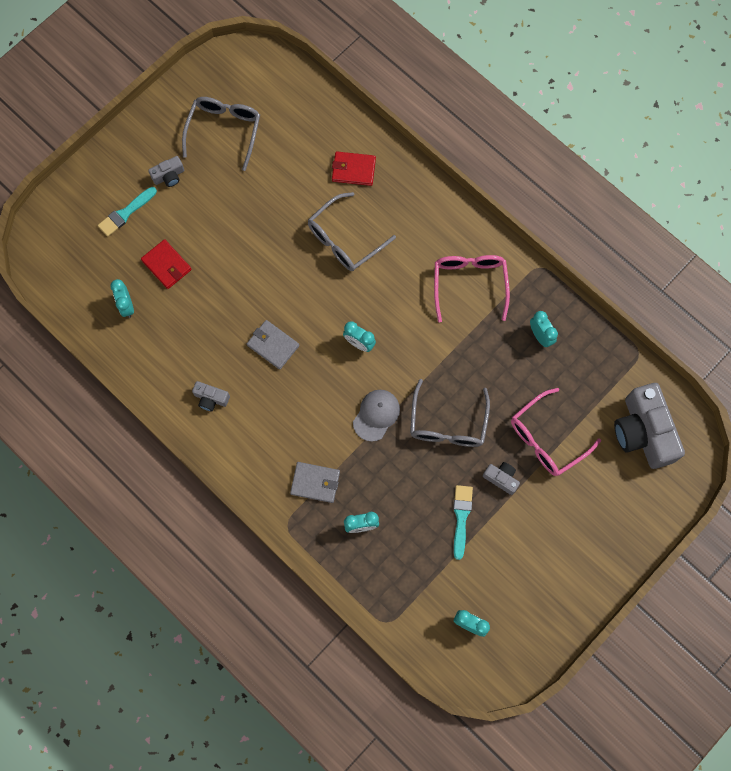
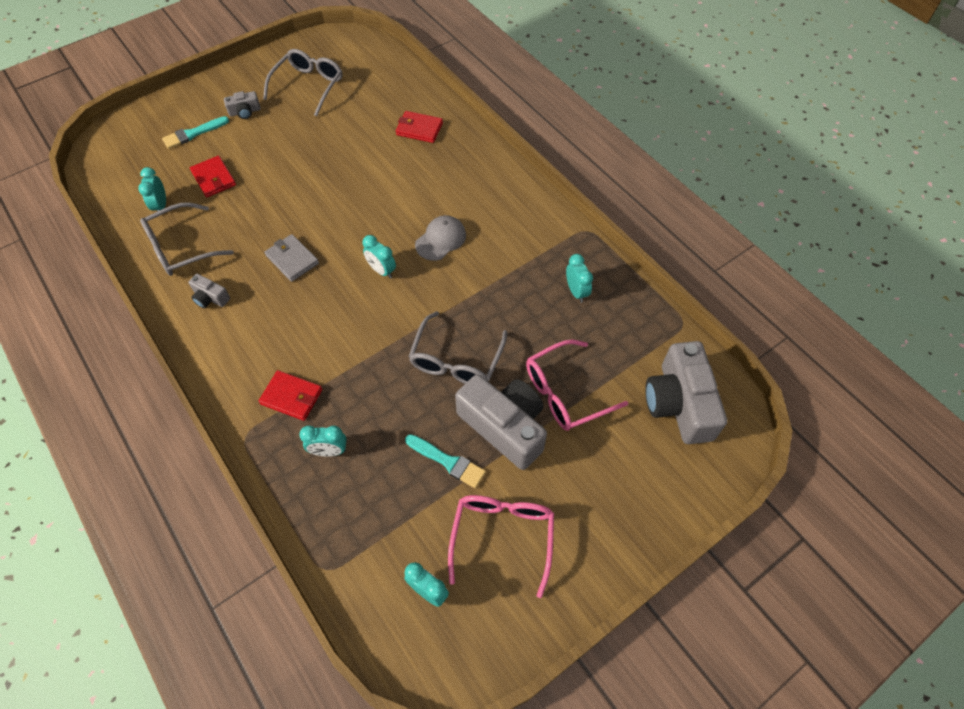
camera: 10 degrees right, 15 degrees down
grey wallet [290,462,340,503] -> red wallet [259,370,322,421]
grey glasses [308,192,396,271] -> grey glasses moved to [140,202,234,276]
grey cap [353,390,400,442] -> grey cap moved to [415,215,466,261]
pink glasses [434,255,510,322] -> pink glasses moved to [448,495,554,598]
turquoise brush [453,485,473,560] -> turquoise brush turned 105 degrees clockwise [405,434,486,488]
grey camera [483,462,520,495] -> grey camera [455,374,547,470], size x2.21

